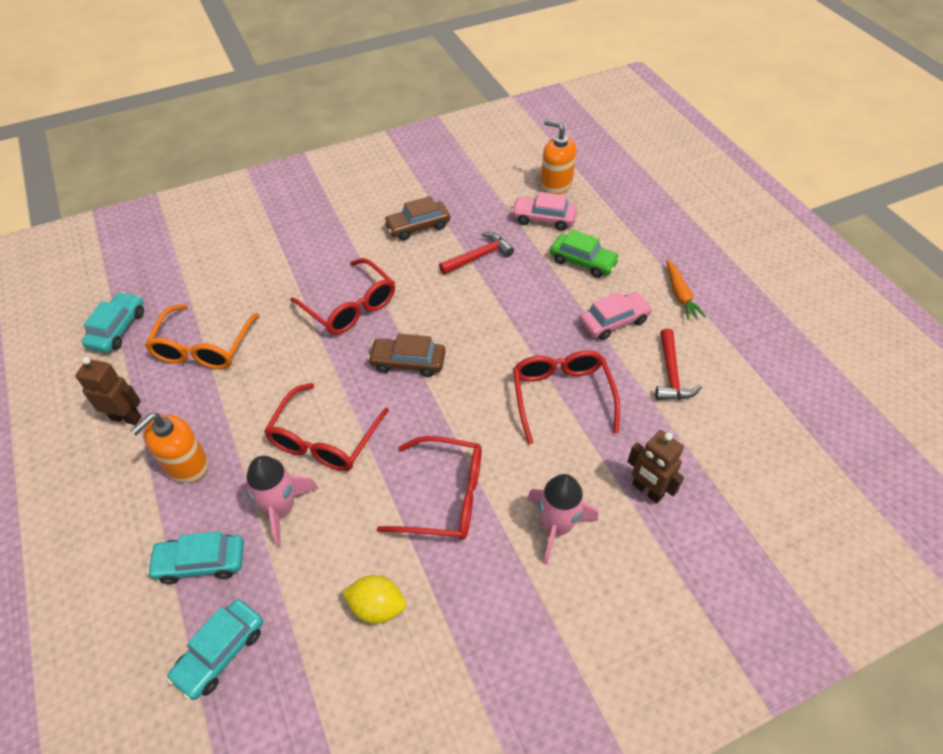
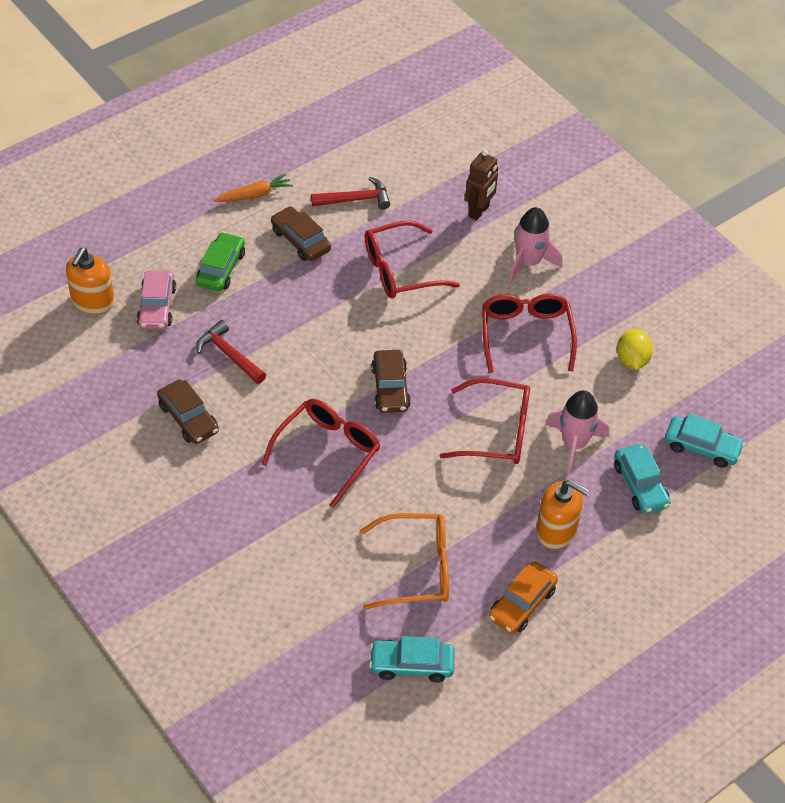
camera: 105 degrees left, 0 degrees up
brown robot [75,357,141,425] -> orange car [489,562,558,634]
pink car [579,292,653,340] -> brown car [271,206,331,261]

